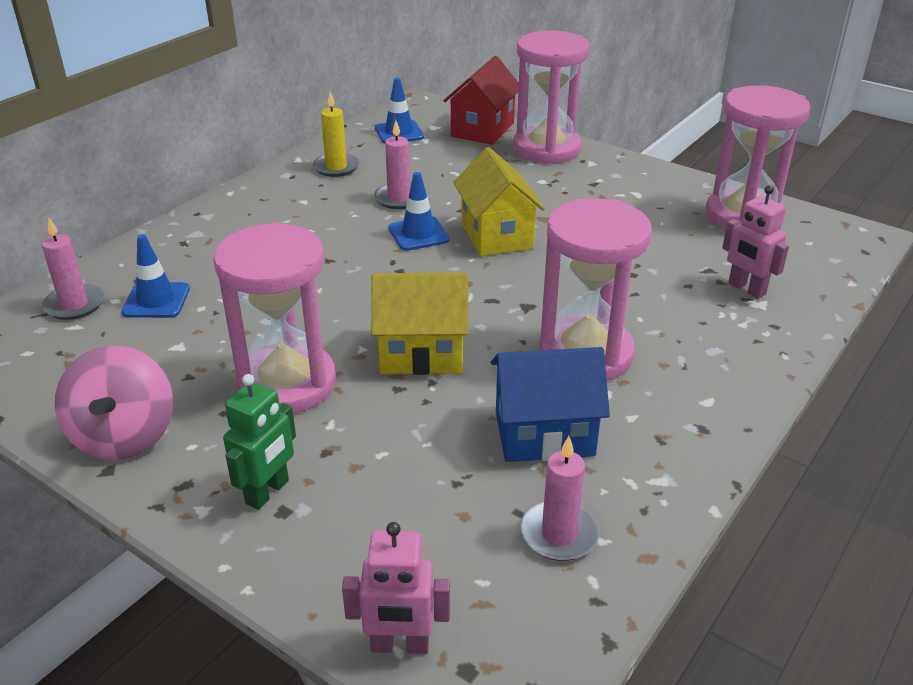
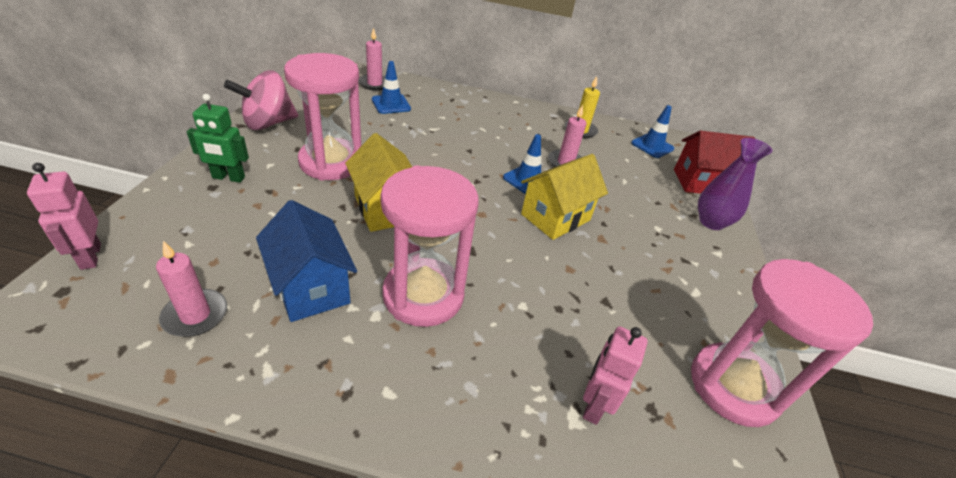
camera: 60 degrees right, 5 degrees up
pink hourglass [513,30,590,164] -> purple vase [698,138,772,230]

